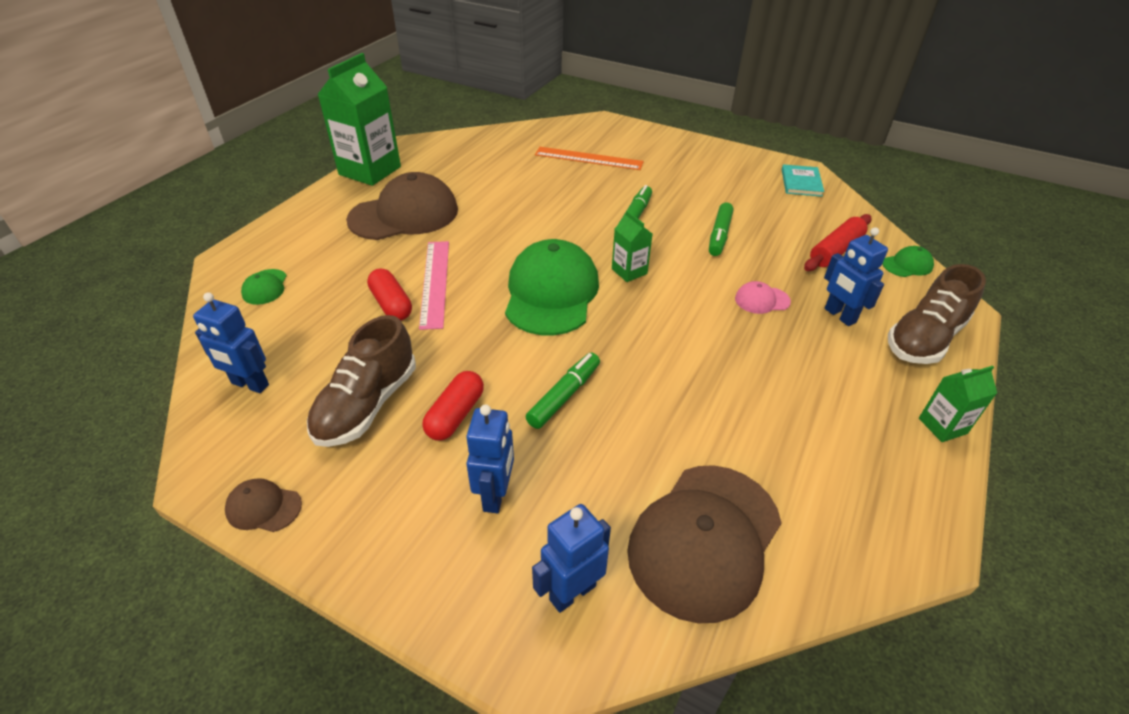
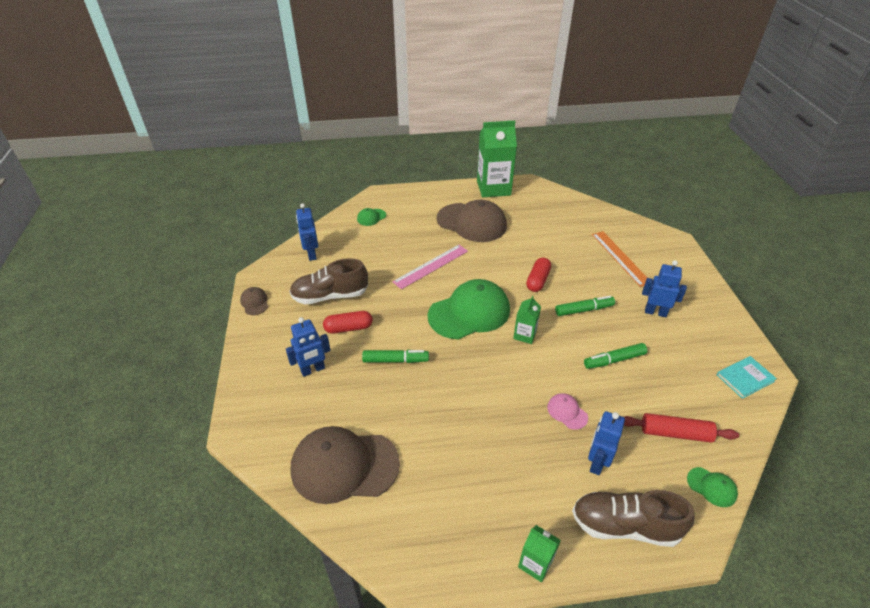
camera: 55 degrees right, 0 degrees up
red capsule [367,268,412,321] -> red capsule moved to [526,258,551,292]
blue robot [532,504,611,613] -> blue robot moved to [642,260,687,317]

